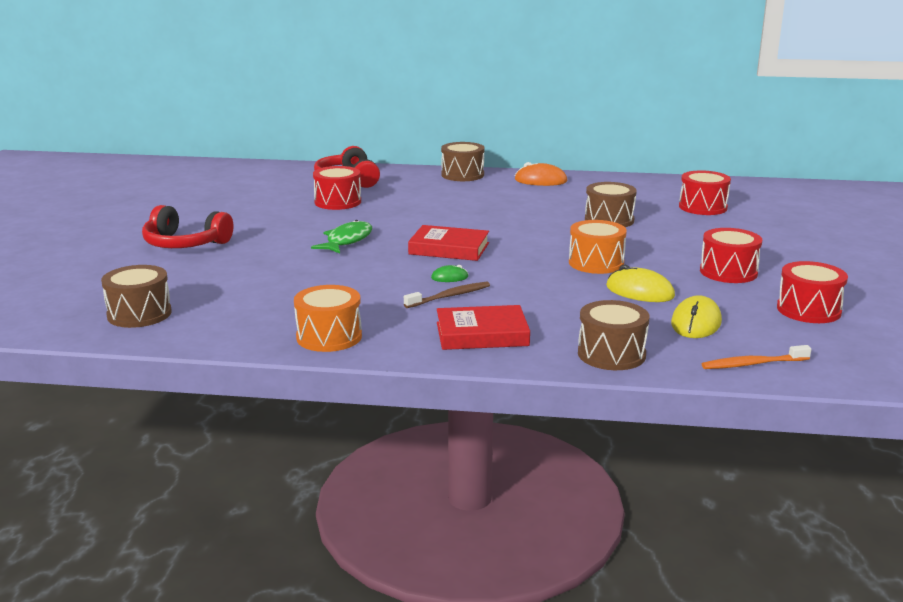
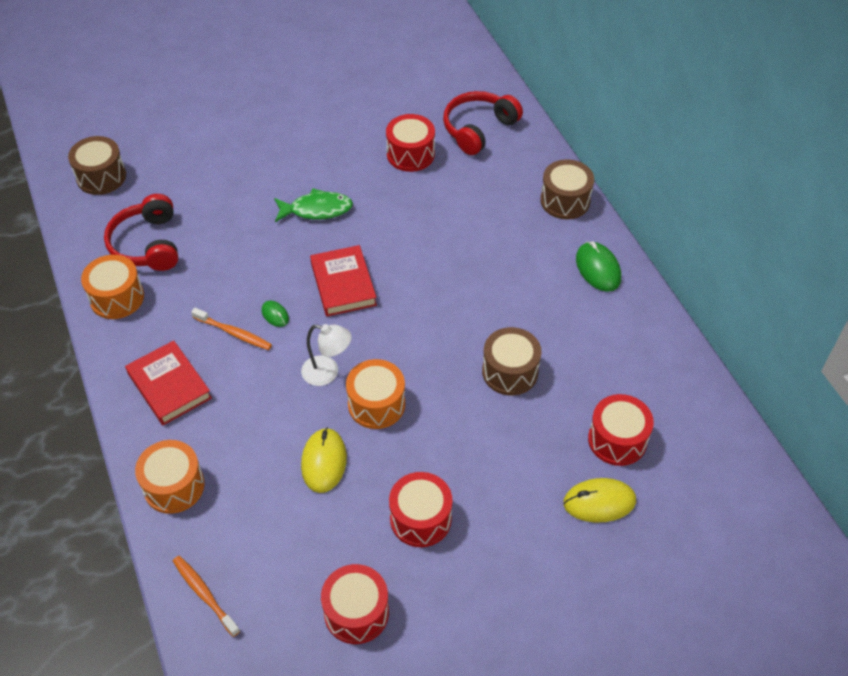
camera: 60 degrees right, 30 degrees up
red headphones [142,205,234,248] -> red headphones moved to [104,194,178,271]
brown toothbrush [404,282,490,308] -> orange toothbrush [191,308,272,350]
orange mouse [515,162,568,186] -> green mouse [576,241,621,292]
brown drum [578,300,649,370] -> orange drum [135,440,205,514]
yellow mouse [671,295,722,338] -> yellow mouse moved to [563,478,636,523]
none -> white lamp [301,324,352,386]

